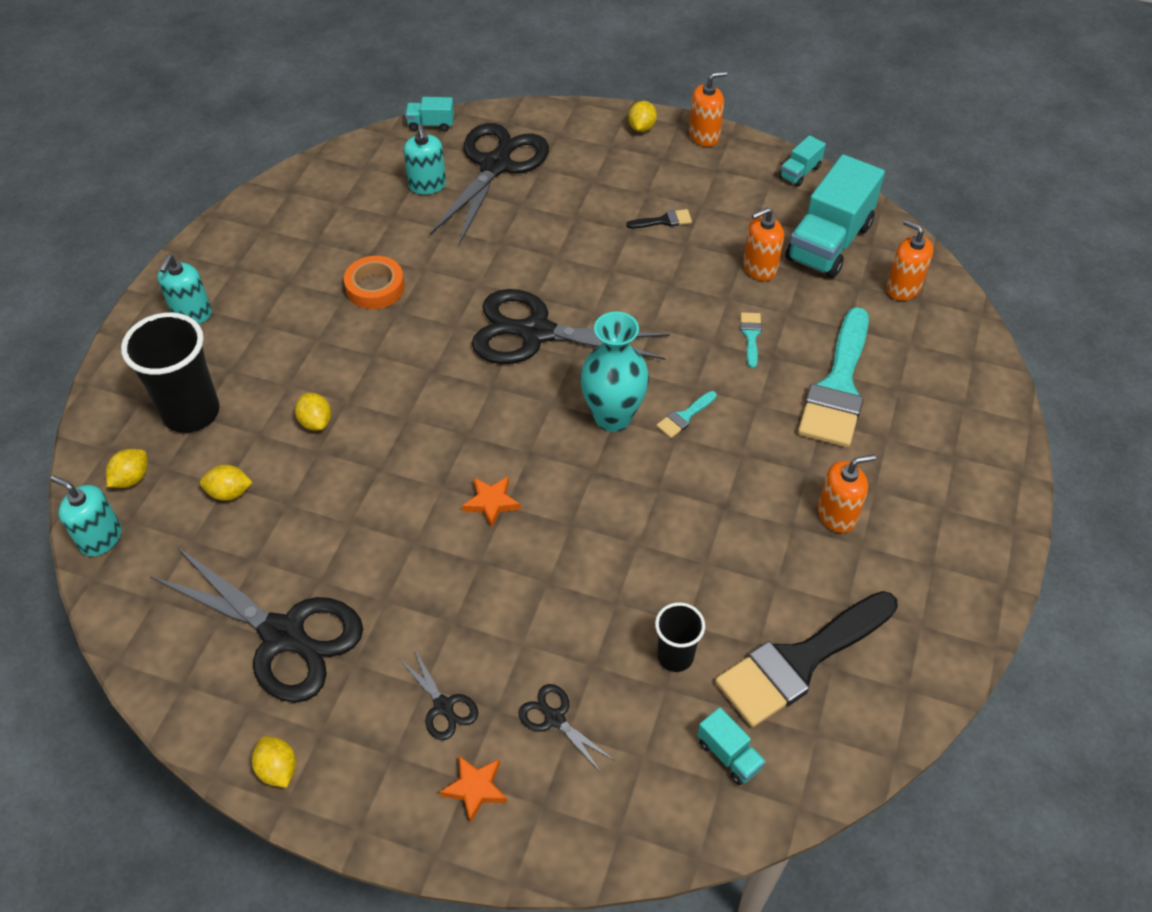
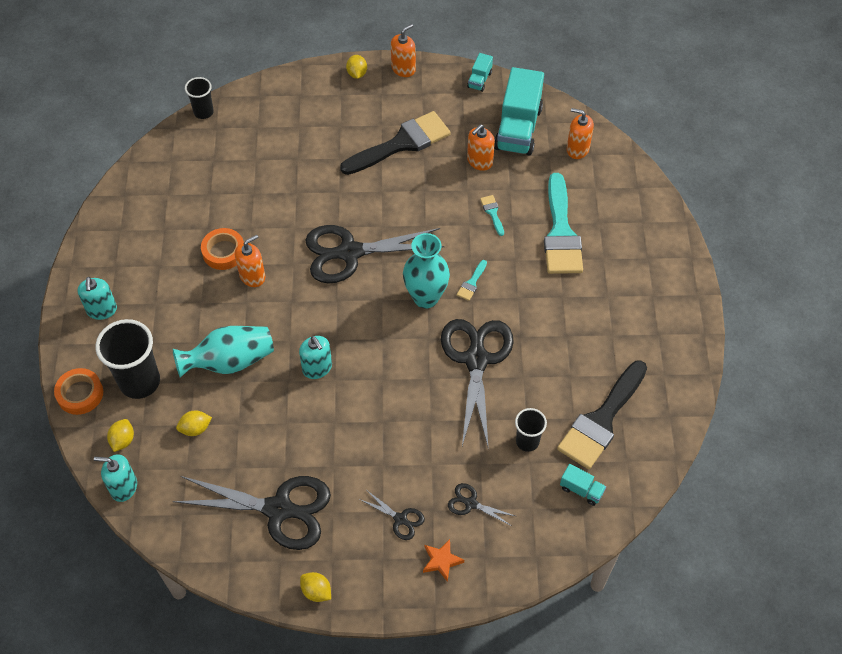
camera: 20 degrees left, 5 degrees up
yellow lemon [295,393,331,431] -> turquoise vase [173,326,274,377]
turquoise soap dispenser [403,125,446,195] -> turquoise soap dispenser moved to [299,336,332,379]
turquoise truck [405,97,454,132] -> black cup [185,77,214,119]
black scissors [430,123,549,245] -> black scissors moved to [441,319,514,449]
orange star [462,476,520,528] -> none
black brush [626,209,692,229] -> black brush [340,111,451,175], size x2.48
orange soap dispenser [818,454,876,533] -> orange soap dispenser moved to [235,235,265,287]
none -> orange tape [54,368,103,415]

